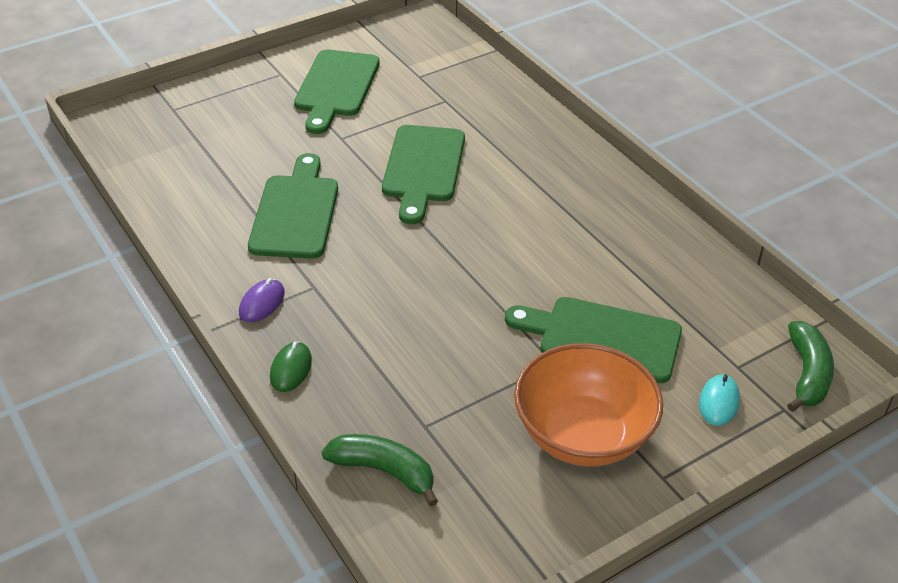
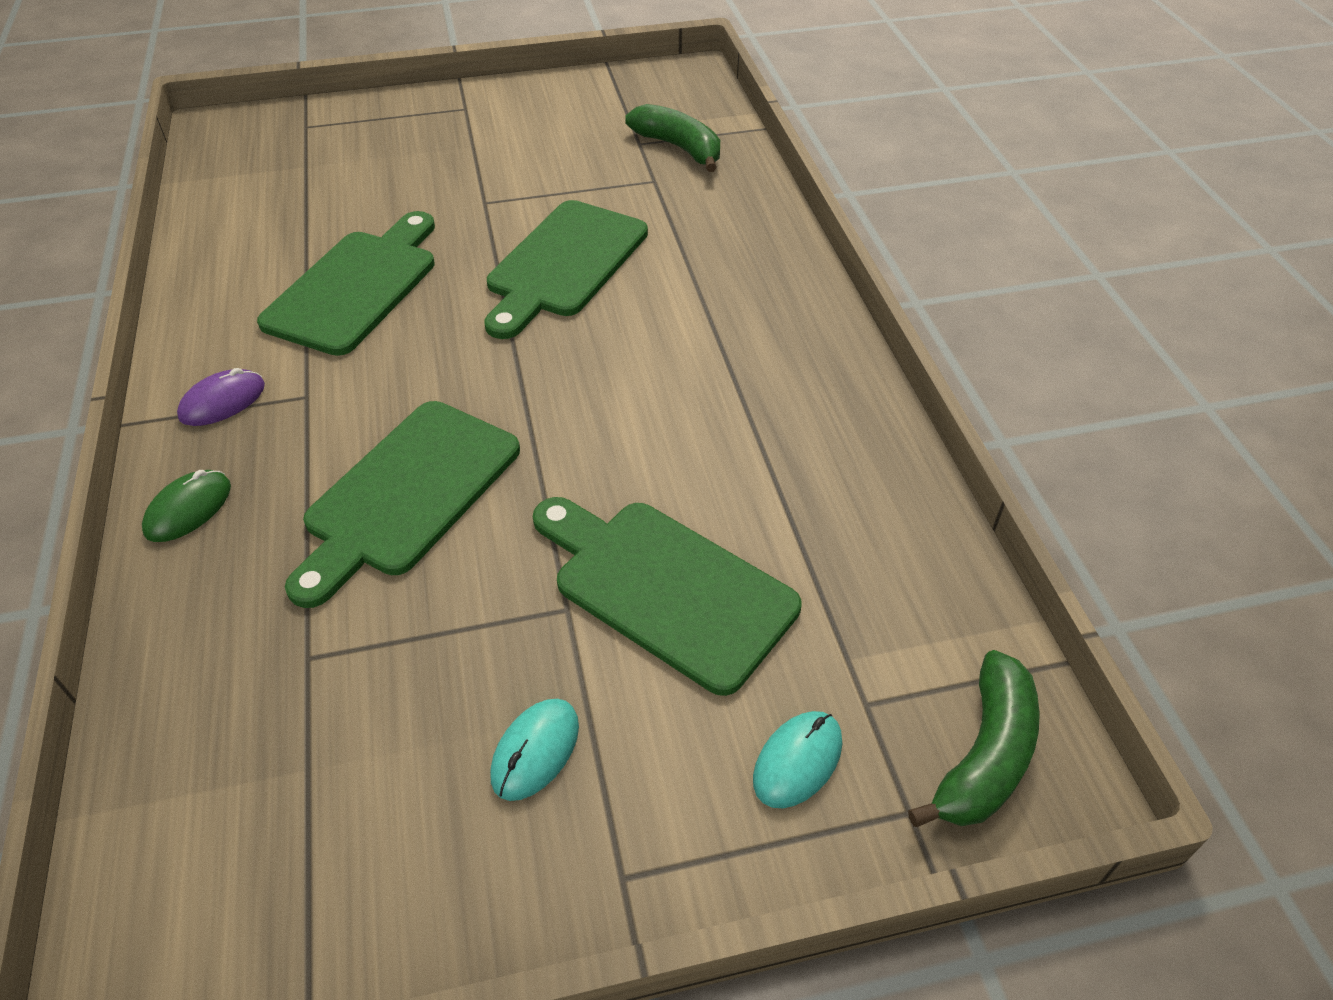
camera: 20 degrees right, 5 degrees up
green cutting board [294,49,380,134] -> green cutting board moved to [285,401,520,608]
green banana [322,434,438,506] -> green banana moved to [625,104,720,172]
orange bowl [514,343,663,467] -> turquoise mouse [490,699,579,801]

